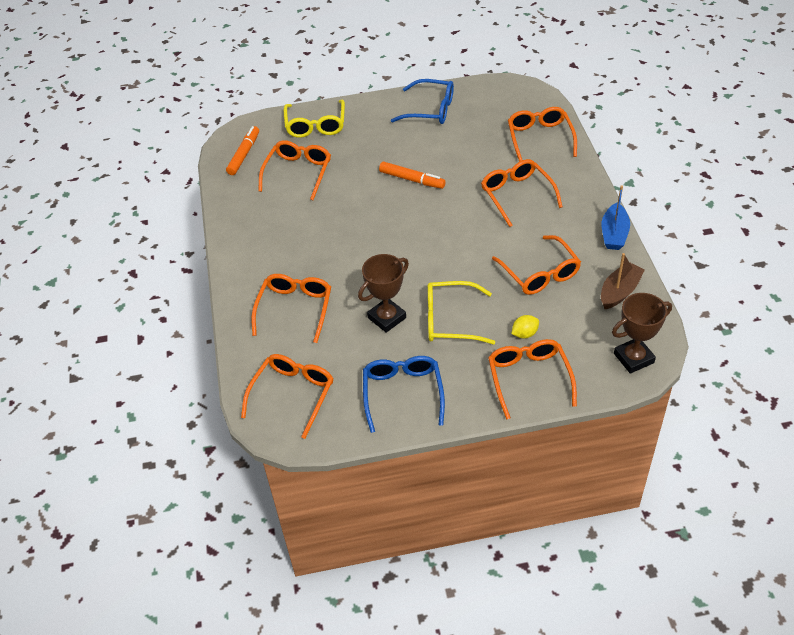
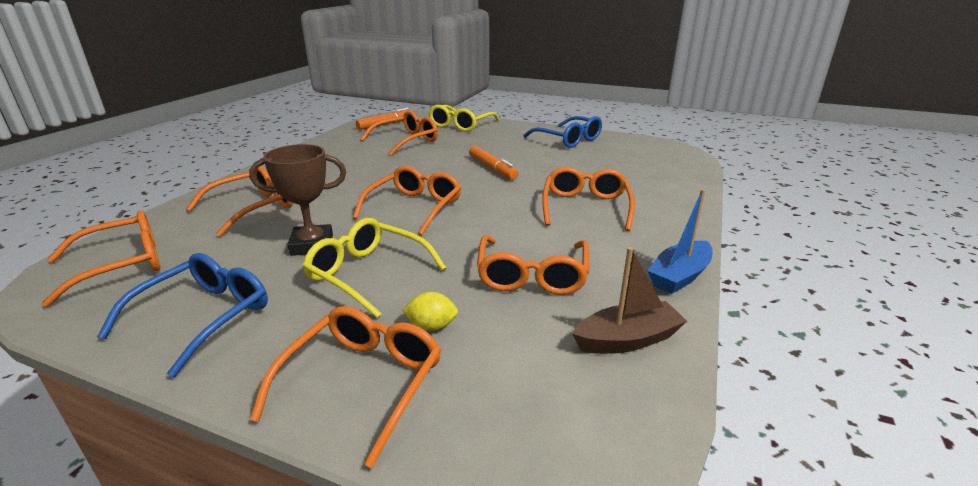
camera: 30 degrees right, 20 degrees down
orange glasses [508,107,577,162] -> orange glasses moved to [353,166,462,235]
brown trophy [612,293,672,374] -> none

